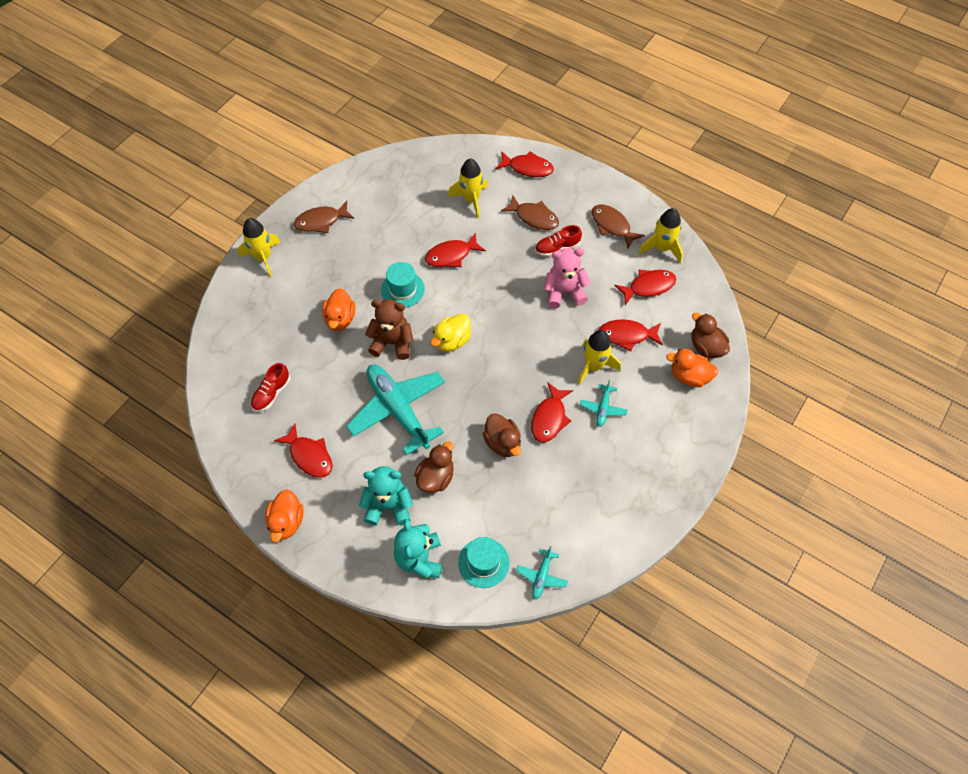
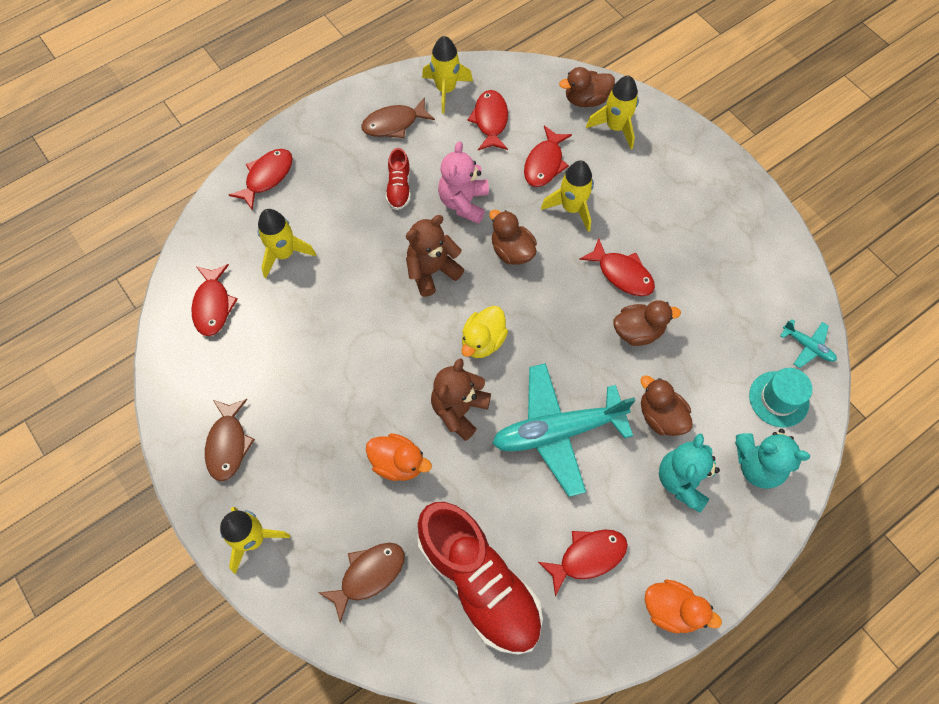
camera: 70 degrees left, 5 degrees up
red shoe [251,363,290,412] -> red shoe [418,502,543,655], size x2.24
turquoise hat [381,262,425,308] -> none
red fish [425,232,486,267] -> red fish moved to [191,264,238,336]
yellow duck [430,313,471,352] -> yellow duck turned 60 degrees clockwise [462,306,508,358]
brown fish [501,195,559,230] -> brown fish moved to [318,543,405,623]
turquoise plane [580,380,627,427] -> none
orange duck [666,349,718,387] -> yellow rocket [586,76,639,149]
none -> brown teddy bear [406,215,464,297]
none -> brown duck [489,210,537,265]

